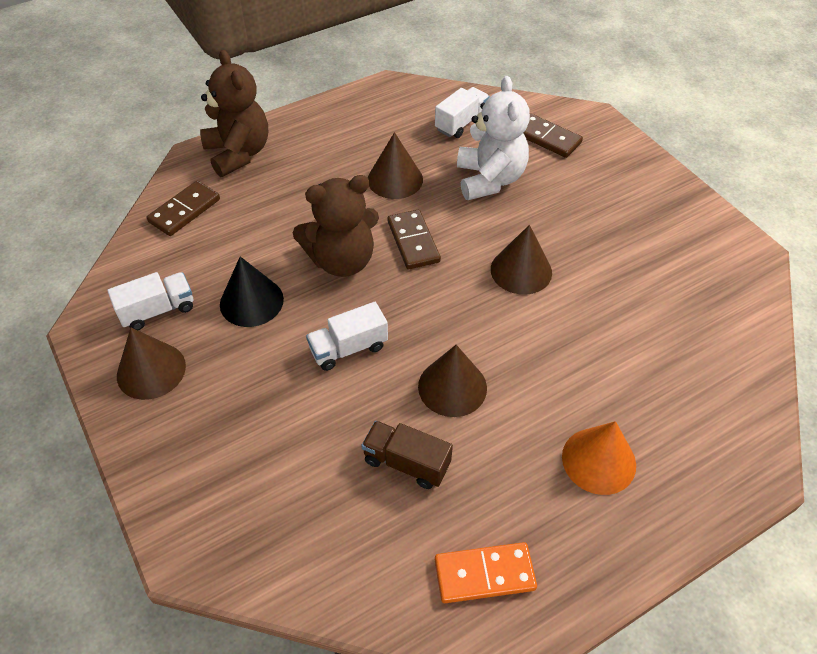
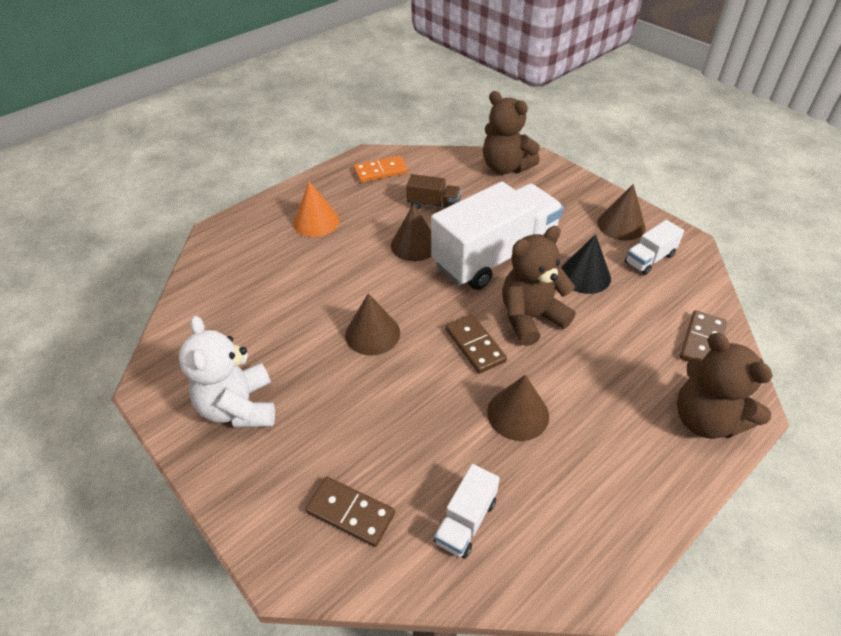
camera: 170 degrees right, 5 degrees down
white truck [306,302,388,371] -> white truck [431,182,564,290], size x2.28
white teddy bear [457,76,530,200] -> white teddy bear moved to [179,316,275,428]
none -> brown teddy bear [483,91,540,174]

